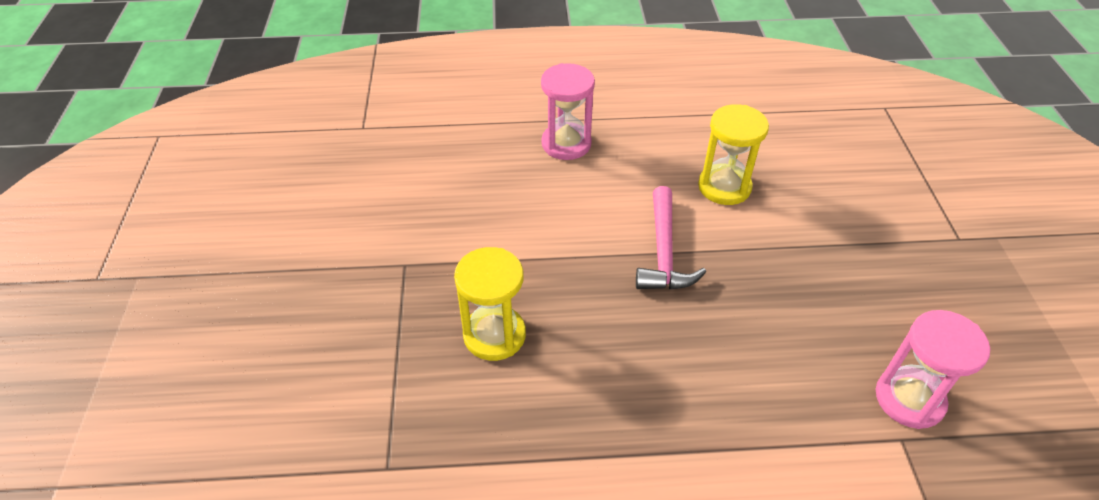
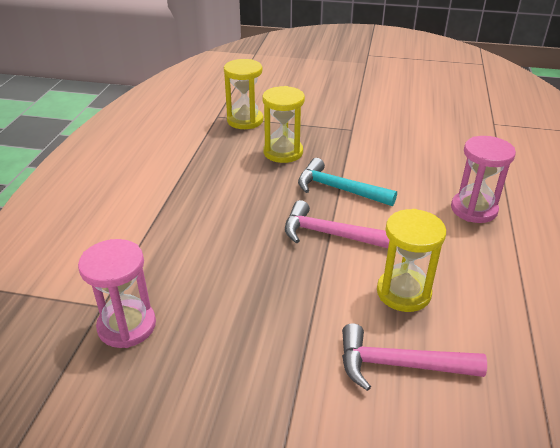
camera: 105 degrees right, 10 degrees down
none -> yellow hourglass [224,59,263,129]
none -> turquoise hammer [298,158,397,206]
none -> pink hammer [342,324,487,391]

